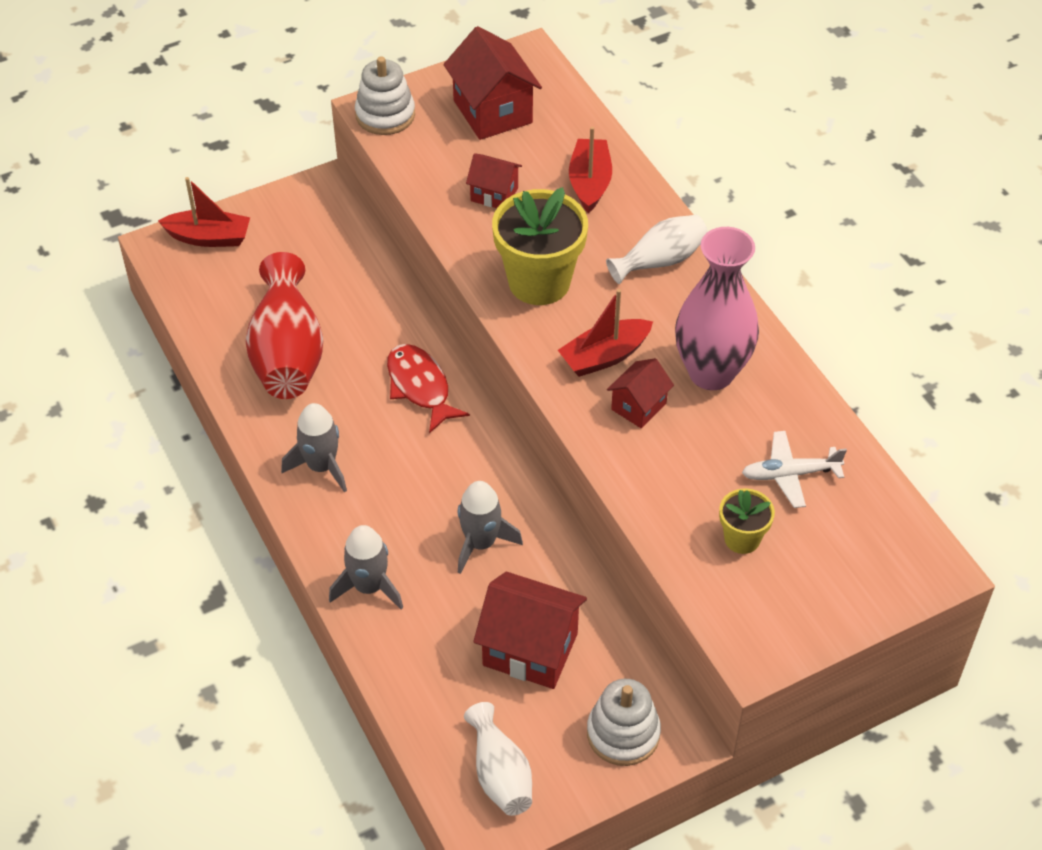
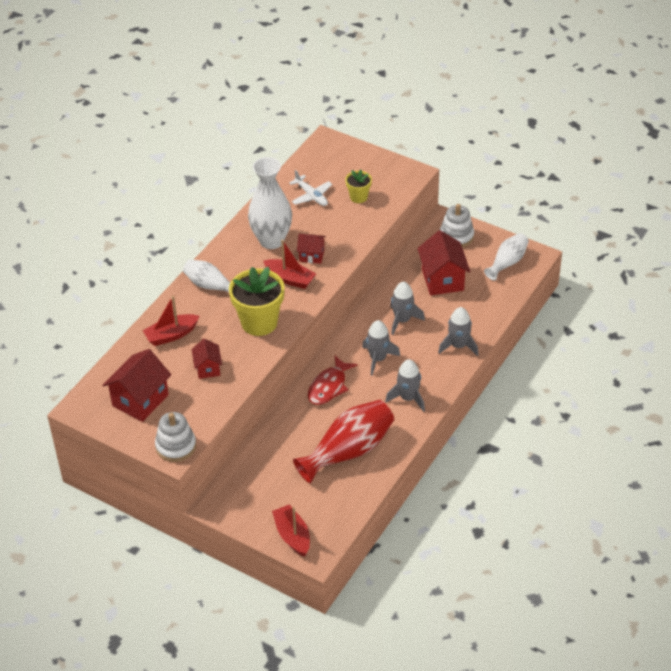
camera: 120 degrees left, 5 degrees down
pink vase [675,227,759,390] -> white vase [248,157,292,249]
none -> grey rocket [362,320,400,376]

